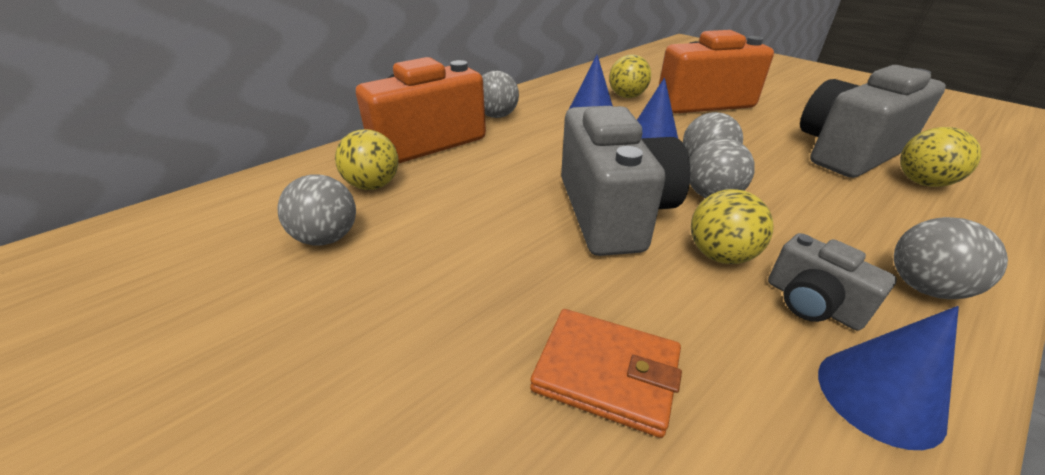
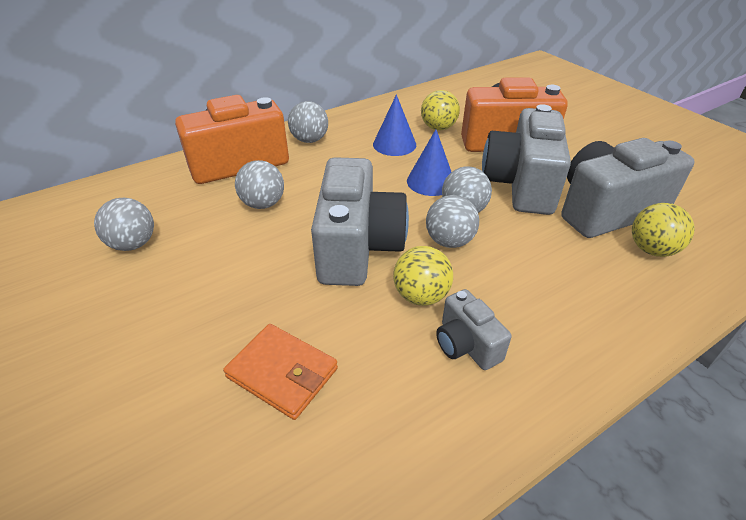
camera: 10 degrees right, 5 degrees up
yellow ball [335,129,399,190] -> none
blue cone [818,306,959,450] -> none
grey ball [894,217,1008,299] -> grey ball moved to [235,160,284,209]
none -> grey camera [482,104,571,215]

